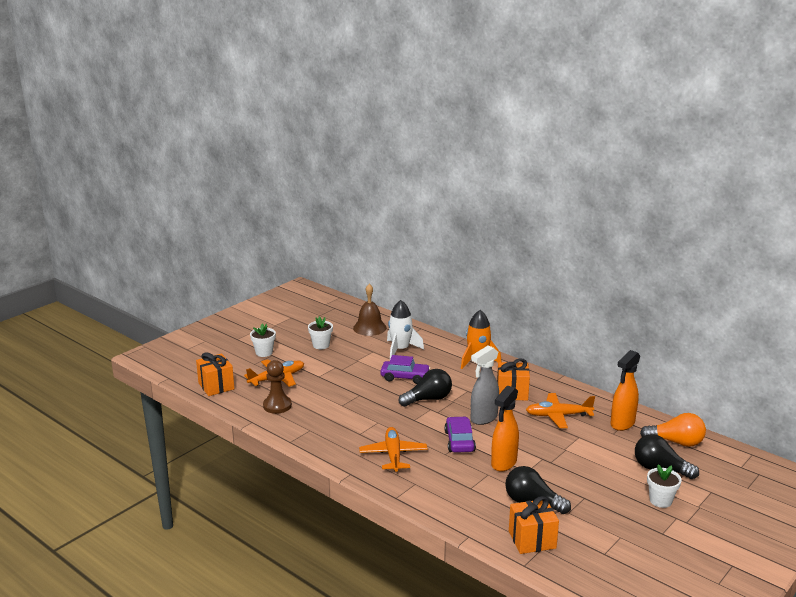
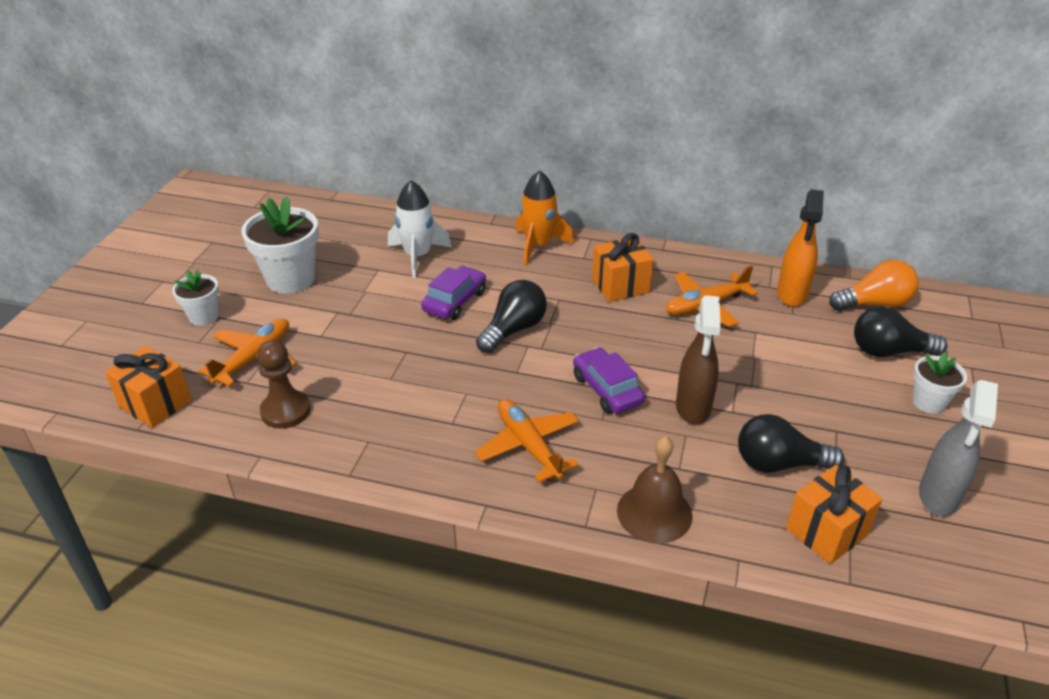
camera: 25 degrees left, 15 degrees up
white flower pot [308,316,333,349] -> white flower pot [241,196,319,294], size x1.76
brown bell [353,284,387,336] -> brown bell moved to [617,436,693,544]
purple car [380,355,431,384] -> purple car turned 45 degrees counterclockwise [421,266,486,320]
grey spray bottle [471,345,499,425] -> grey spray bottle moved to [919,380,998,516]
orange spray bottle [491,385,519,472] -> brown spray bottle [676,295,721,424]

